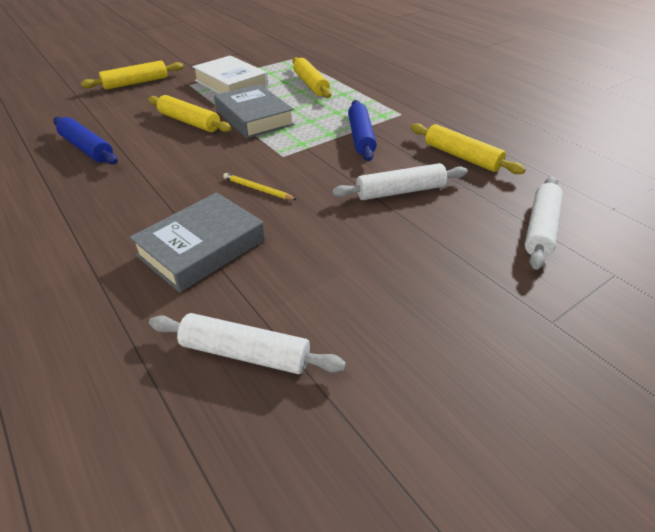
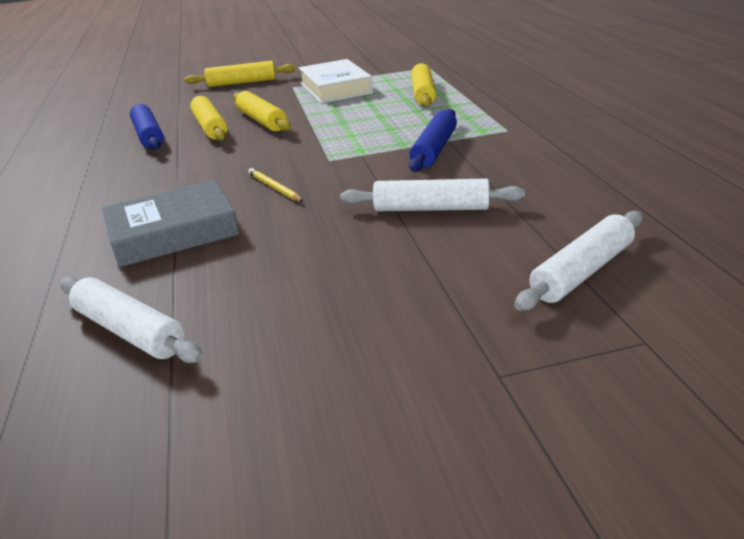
camera: 25 degrees right, 10 degrees down
grey book [214,84,295,138] -> none
yellow rolling pin [411,123,525,174] -> yellow rolling pin moved to [190,96,227,140]

